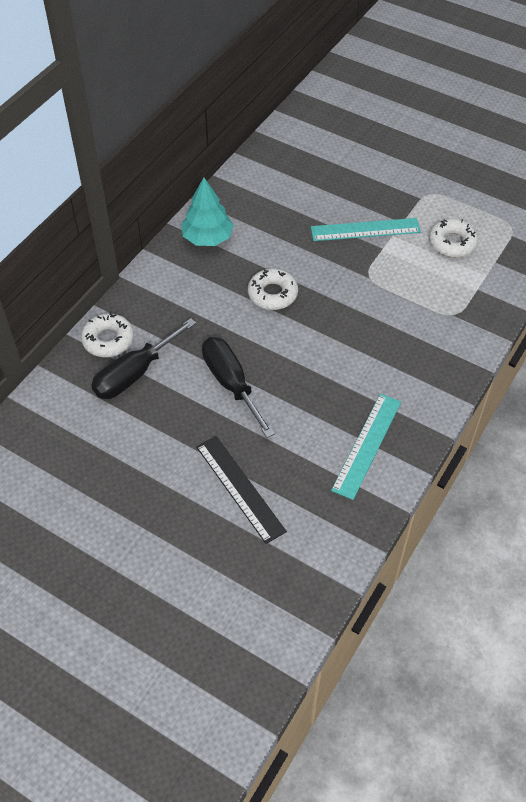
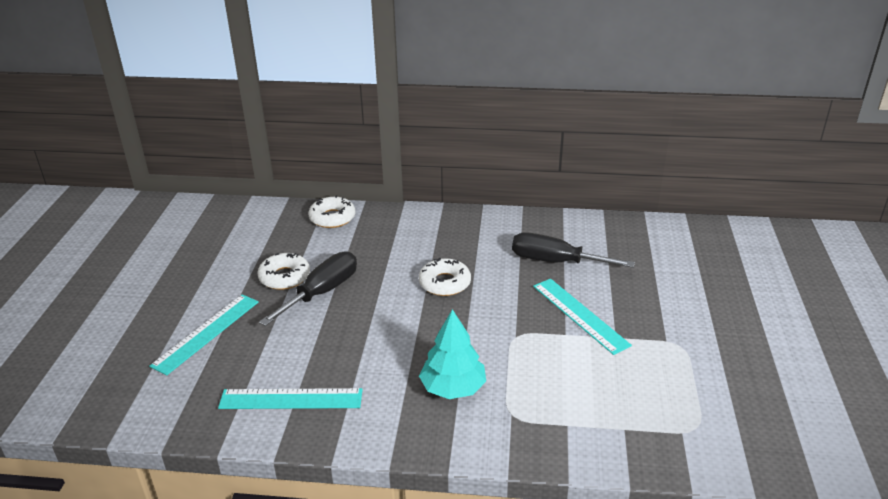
camera: 65 degrees right, 20 degrees down
black screwdriver [91,318,196,399] -> black screwdriver moved to [512,232,635,268]
turquoise tree [181,178,234,246] -> turquoise tree moved to [419,309,486,399]
black ruler [196,436,287,544] -> turquoise ruler [149,294,259,376]
white donut [429,219,478,257] -> white donut moved to [258,253,310,290]

